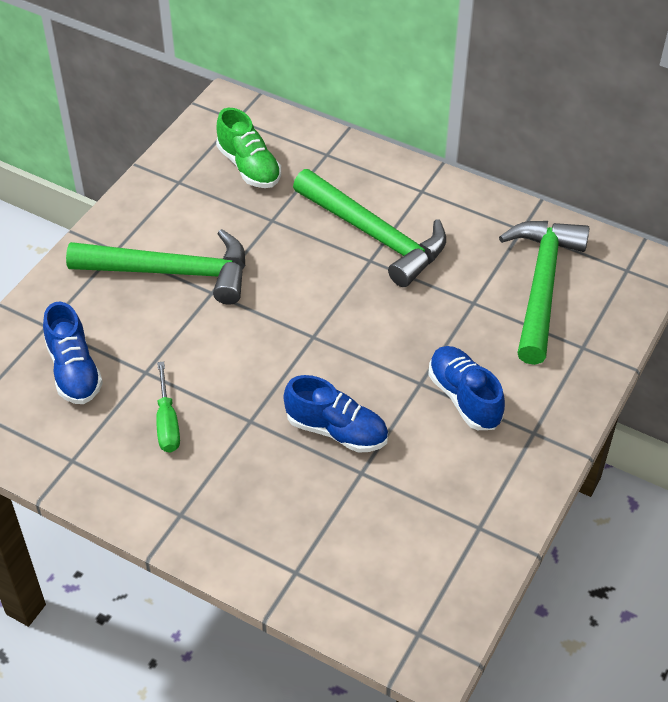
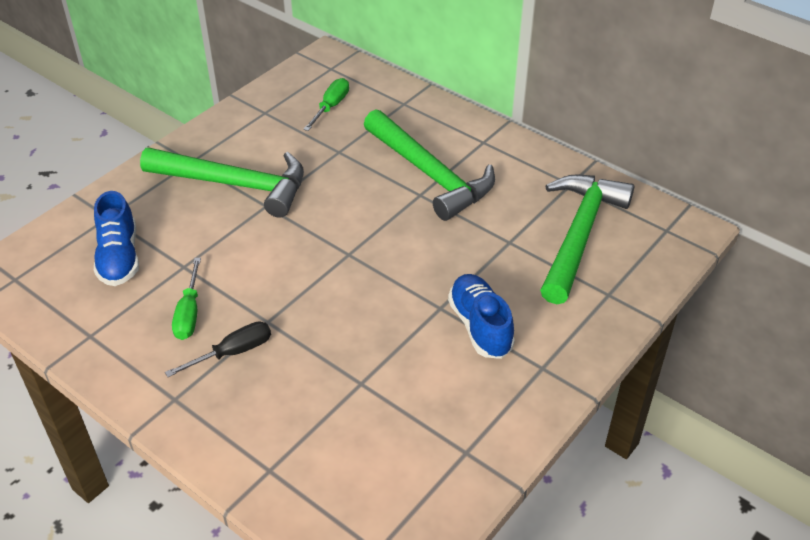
camera: 10 degrees right, 5 degrees down
green shoe [216,108,281,188] -> green screwdriver [303,78,349,131]
blue shoe [284,375,388,453] -> none
none -> black screwdriver [165,321,271,377]

